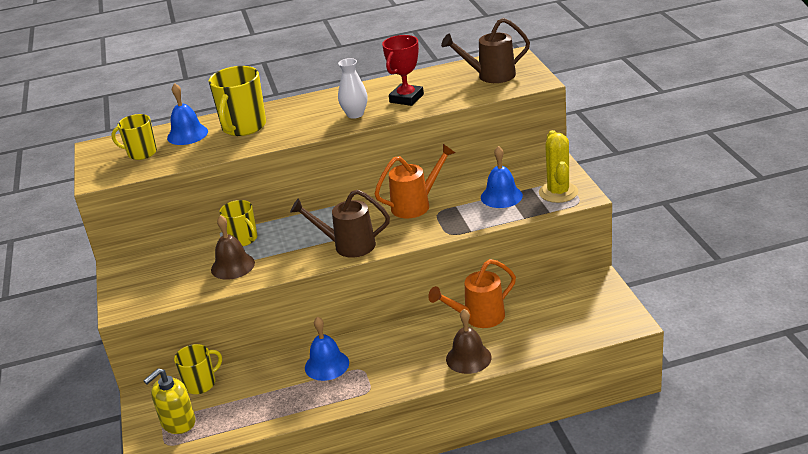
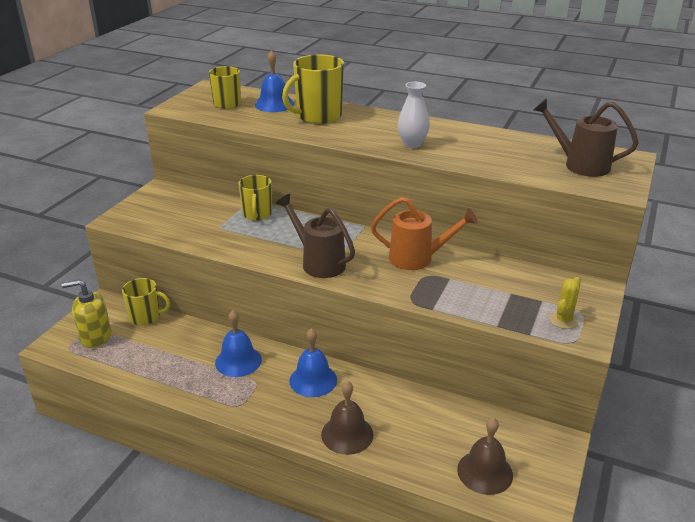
camera: 35 degrees right, 0 degrees up
brown bell [211,215,255,280] -> brown bell moved to [457,417,513,495]
red trophy [382,35,424,106] -> none
orange watering can [428,259,516,328] -> none
blue bell [481,146,523,208] -> blue bell moved to [289,328,337,397]
yellow cactus [539,130,578,203] -> yellow cactus [549,277,581,329], size x0.60

